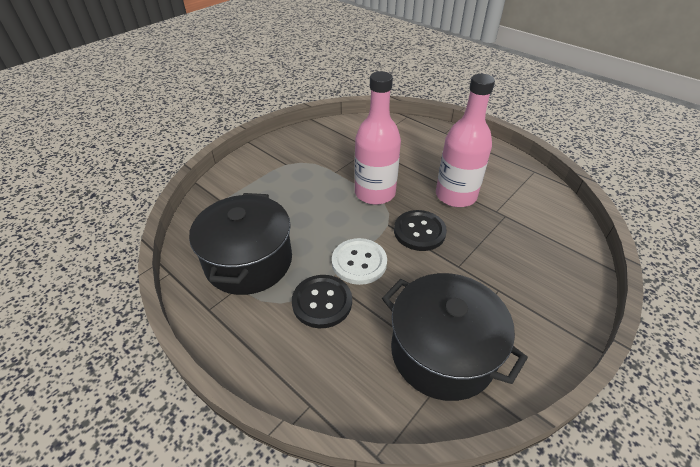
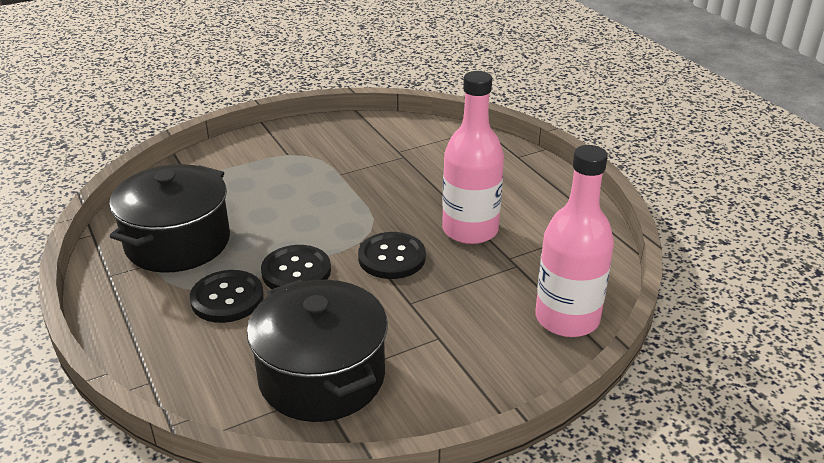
camera: 20 degrees right, 10 degrees down
white button [332,238,387,285] -> black button [261,245,331,289]
pink bottle [354,71,401,205] -> pink bottle moved to [535,145,614,337]

